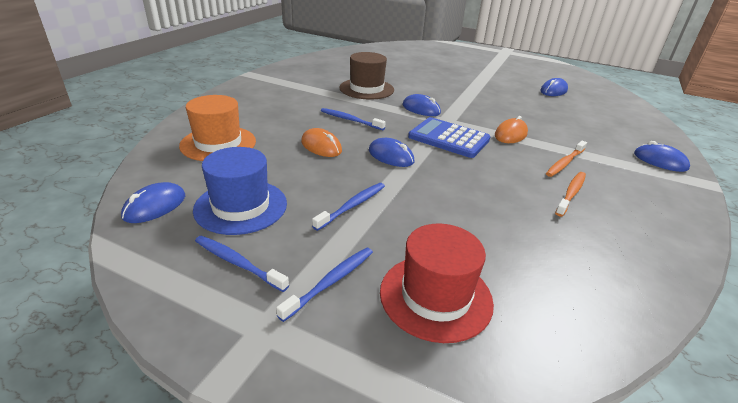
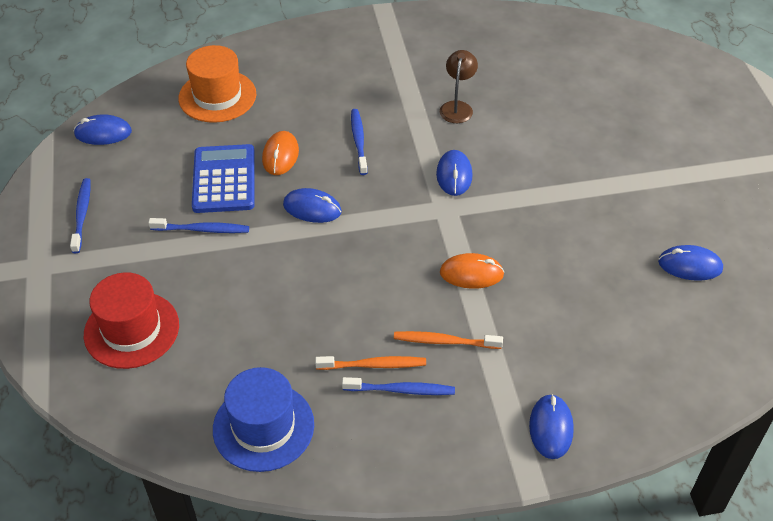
camera: 55 degrees right, 15 degrees up
blue hat [193,147,287,235] -> blue hat moved to [213,367,314,472]
blue toothbrush [276,248,373,322] -> blue toothbrush moved to [342,377,455,395]
brown hat [339,52,394,100] -> brown lamp [440,50,478,123]
blue mouse [369,138,414,167] -> blue mouse turned 75 degrees counterclockwise [283,188,342,223]
blue calculator [408,117,491,158] -> blue calculator moved to [192,144,255,213]

